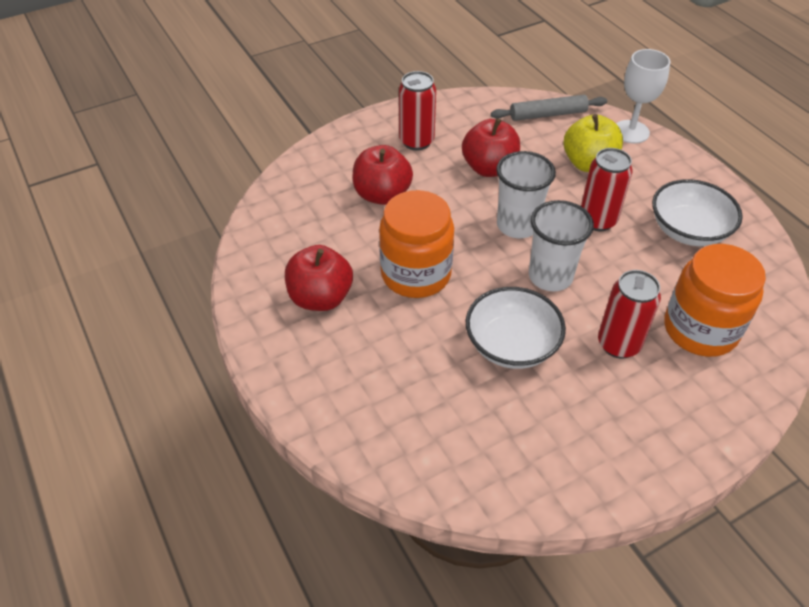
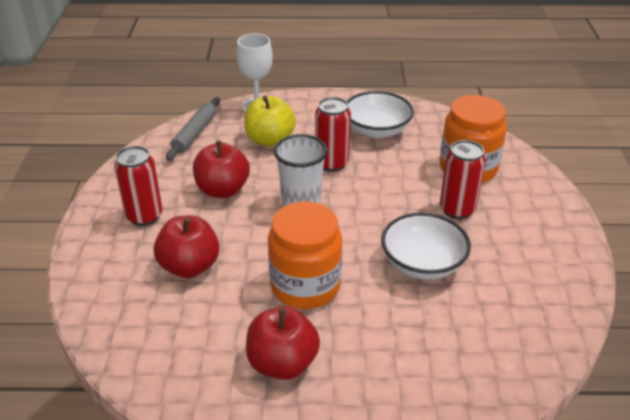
camera: 60 degrees left, 10 degrees down
white cup [529,200,594,291] -> none

